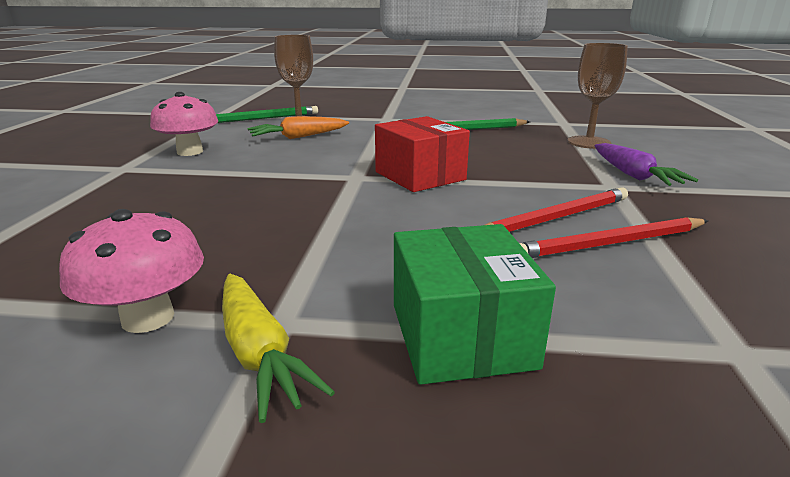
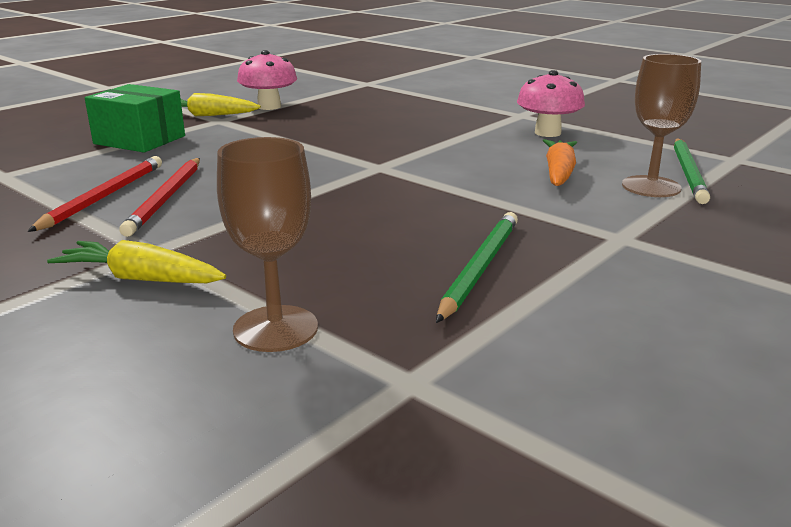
camera: 125 degrees right, 0 degrees up
red box [375,116,470,192] -> none
purple carrot [595,143,698,186] -> yellow carrot [47,240,226,283]

